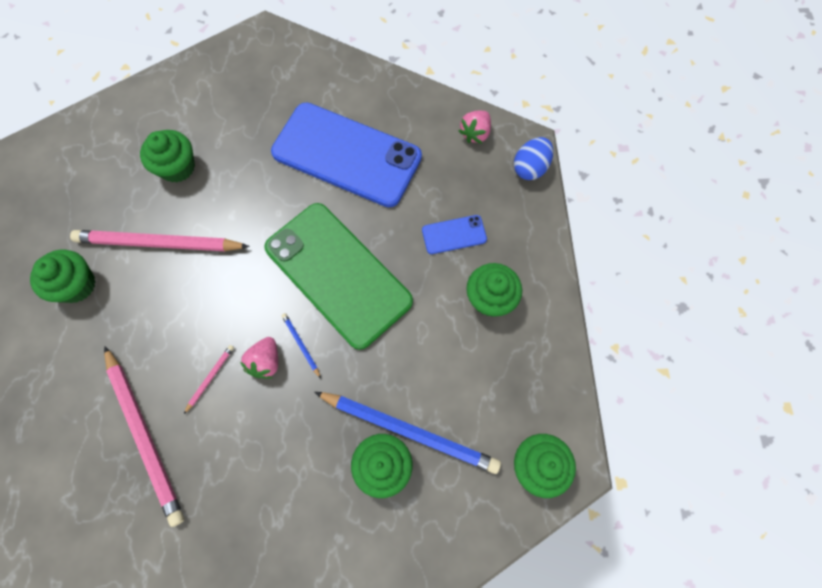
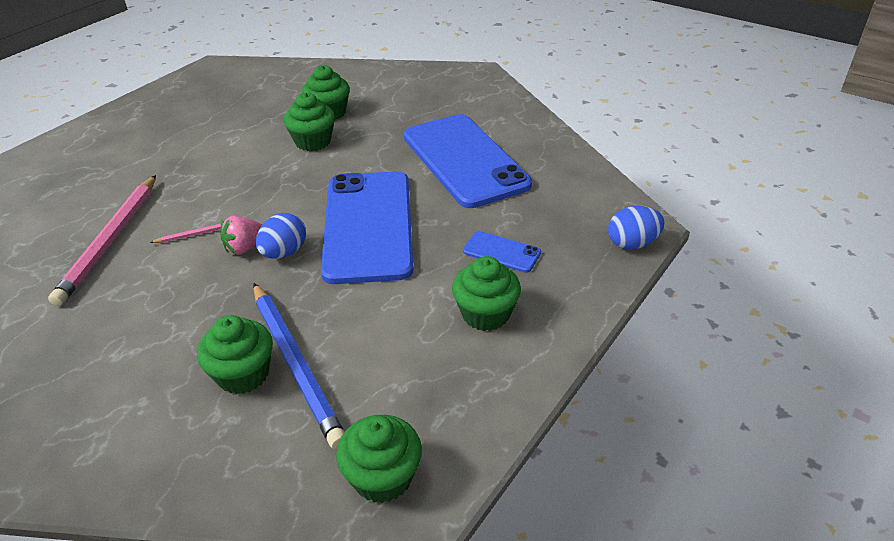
camera: 40 degrees right, 30 degrees down
green cupcake [30,250,96,303] -> green cupcake moved to [284,93,335,151]
pink pencil [70,230,250,251] -> none
green phone [264,203,413,350] -> blue phone [321,171,413,284]
blue pencil [281,313,321,379] -> blue egg [256,213,306,259]
pink strawberry [459,111,491,144] -> none

